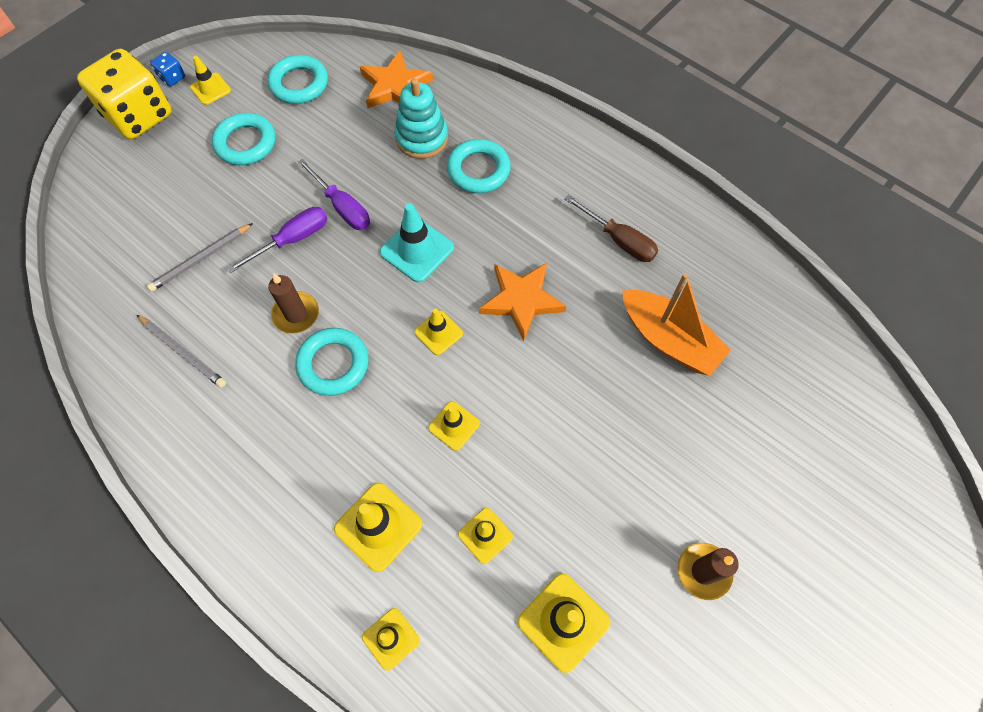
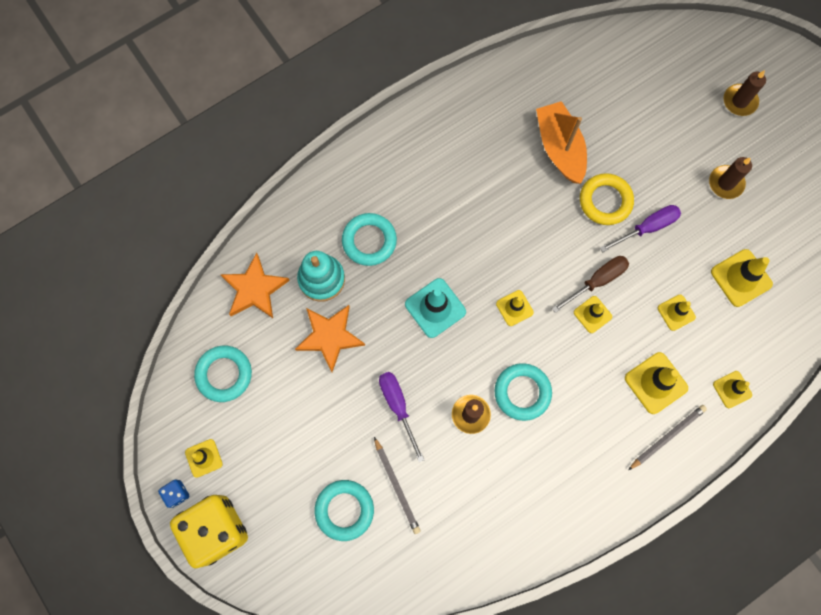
camera: 75 degrees left, 10 degrees up
grey pencil [137,315,226,388] -> grey pencil moved to [628,405,707,470]
turquoise ring [212,113,275,165] -> turquoise ring moved to [314,480,374,541]
purple screwdriver [298,159,370,230] -> purple screwdriver moved to [600,205,681,252]
orange star [479,263,566,341] -> orange star moved to [295,305,365,372]
brown screwdriver [564,195,658,262] -> brown screwdriver moved to [552,256,629,313]
orange boat [622,273,731,376] -> orange boat turned 75 degrees counterclockwise [536,101,587,184]
none -> yellow ring [580,173,634,225]
none -> brown candle [724,70,766,116]

